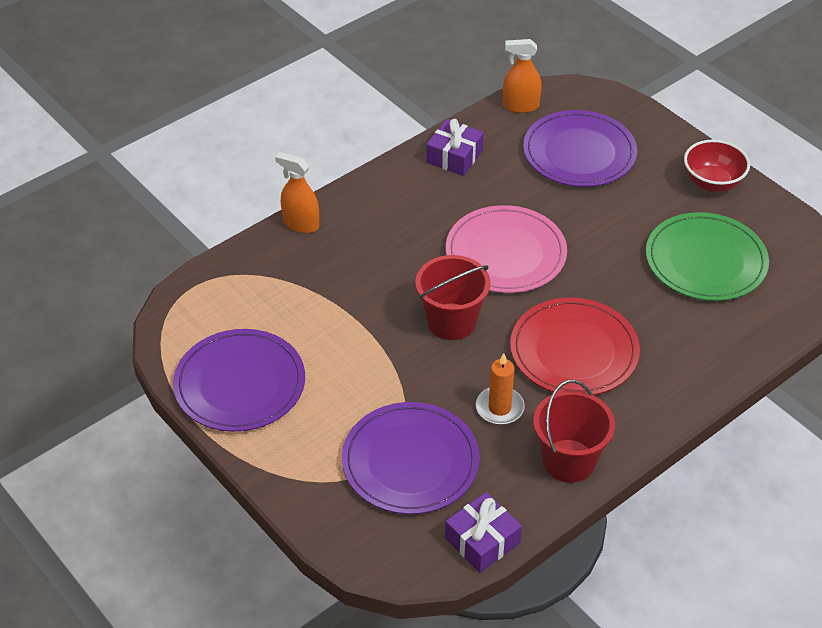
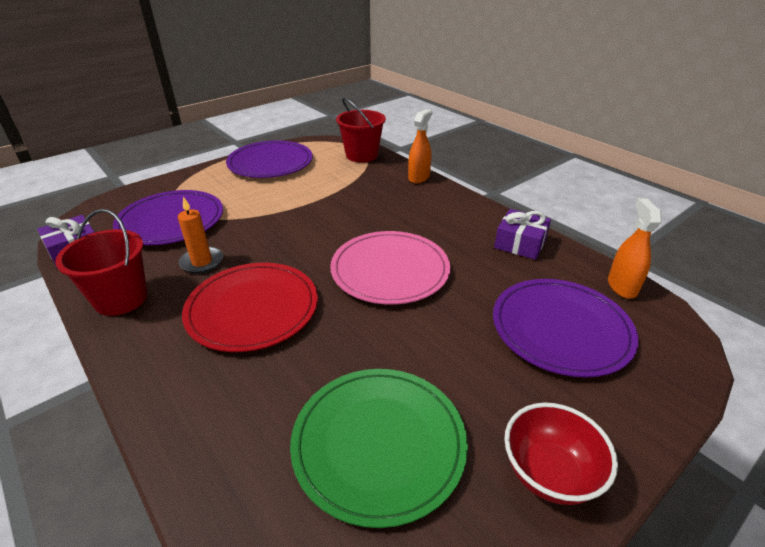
camera: 90 degrees right, 10 degrees down
red bucket [415,255,490,340] -> red bucket moved to [336,97,386,162]

